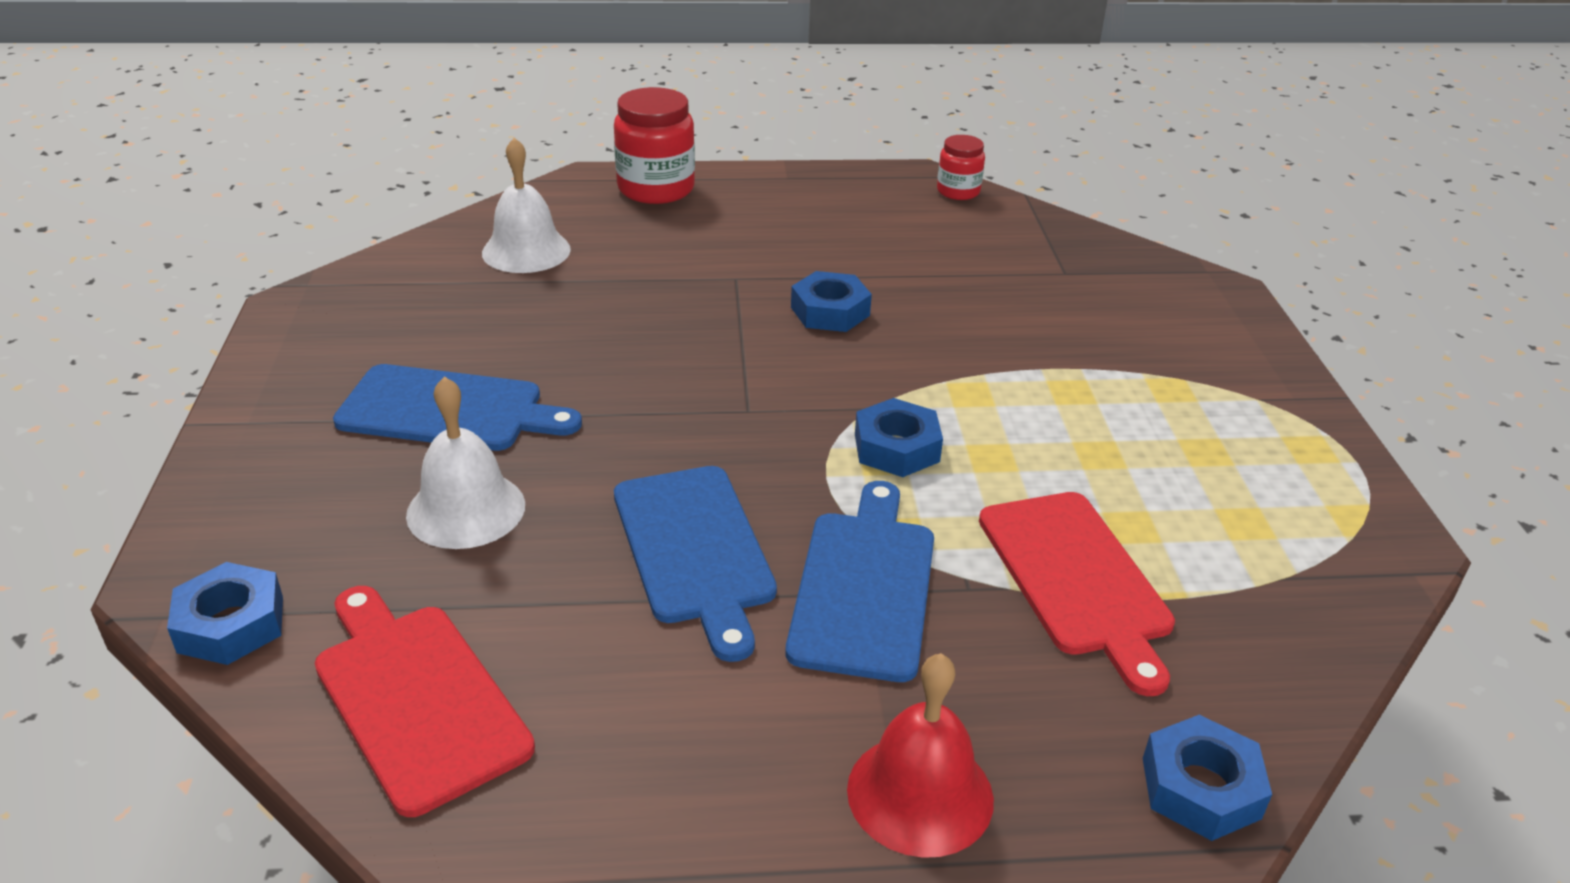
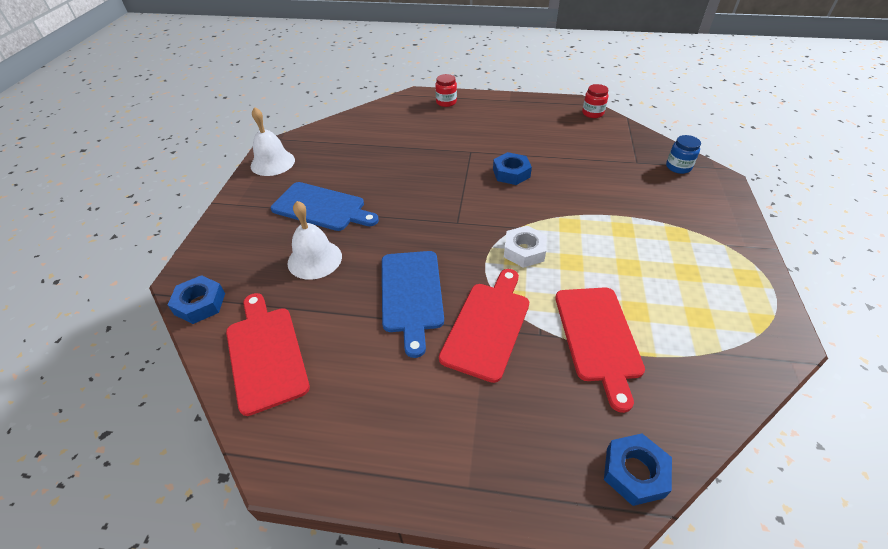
camera: 15 degrees right, 10 degrees up
white bell [482,137,571,273] -> white bell moved to [251,107,295,176]
red jar [614,87,695,204] -> red jar [435,74,457,107], size x0.57
blue cutting board [785,481,934,682] -> red cutting board [439,269,529,383]
red bell [847,653,994,858] -> none
blue nut [855,398,943,477] -> white nut [504,225,547,268]
none -> blue jar [666,135,701,174]

